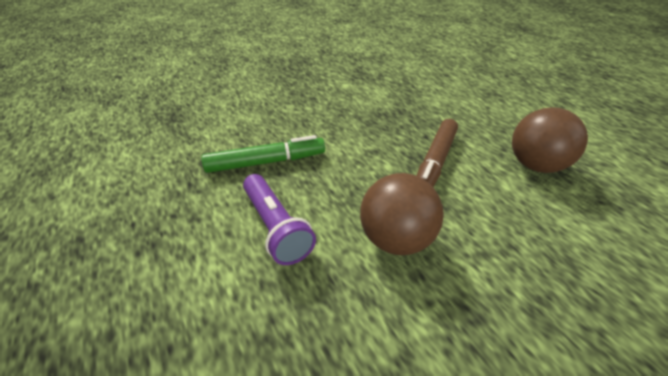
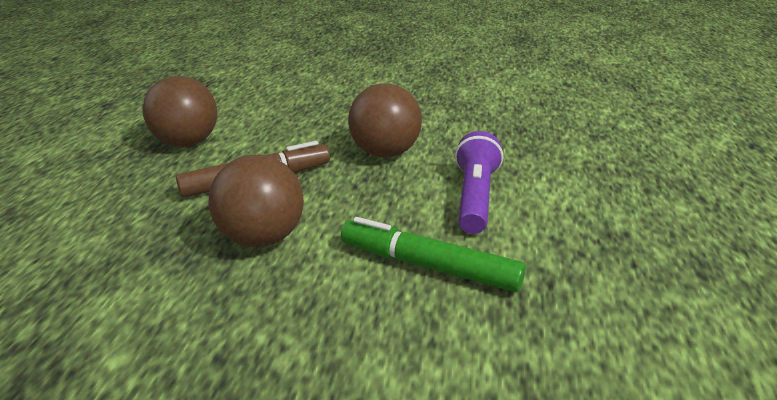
camera: 140 degrees left, 10 degrees down
none -> brown ball [209,154,304,247]

